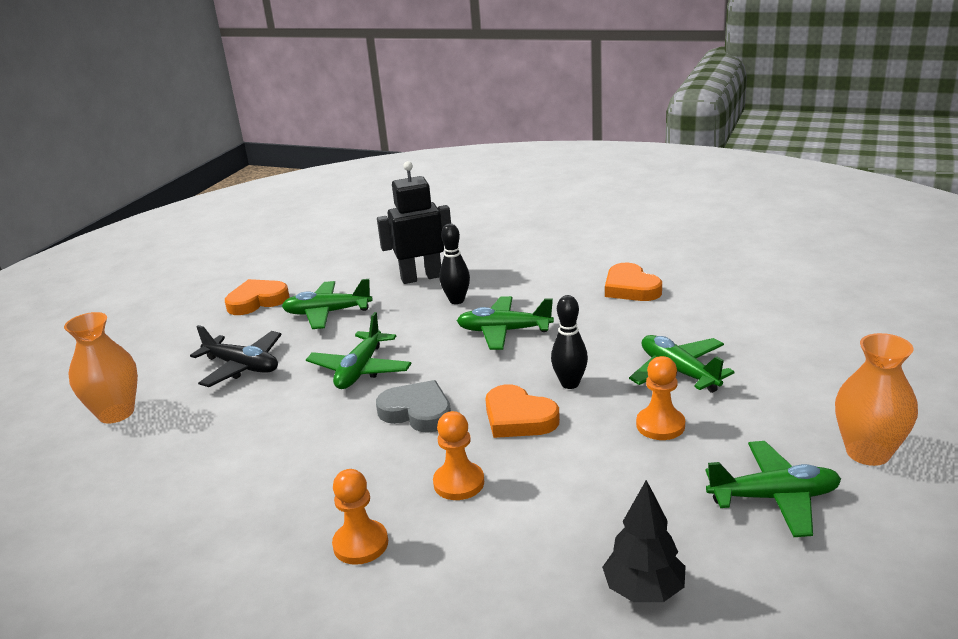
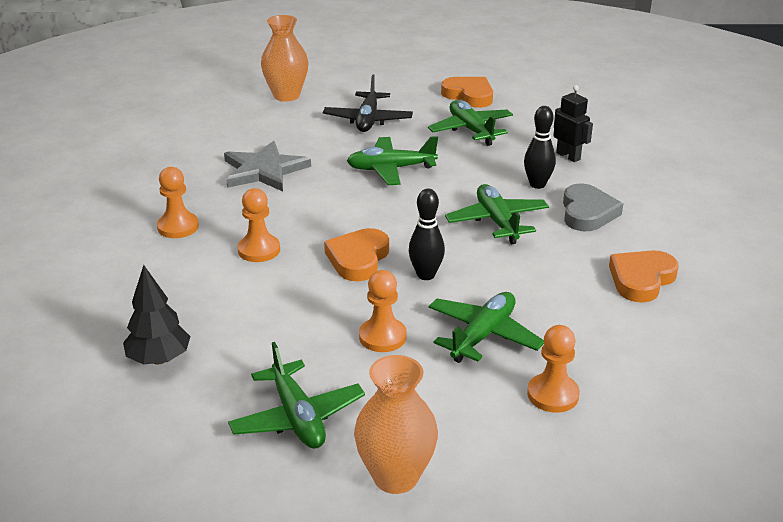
camera: 65 degrees right, 5 degrees up
grey heart [376,380,451,433] -> grey heart moved to [563,183,623,231]
black robot [377,161,451,284] -> black robot [553,85,593,162], size x0.61
none -> grey star [224,141,311,191]
none -> orange pawn [527,325,580,413]

